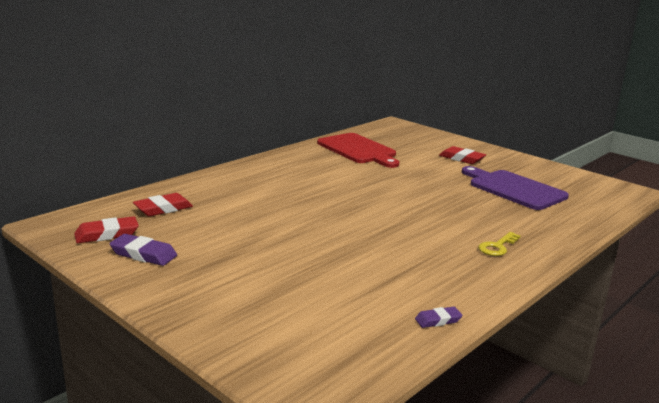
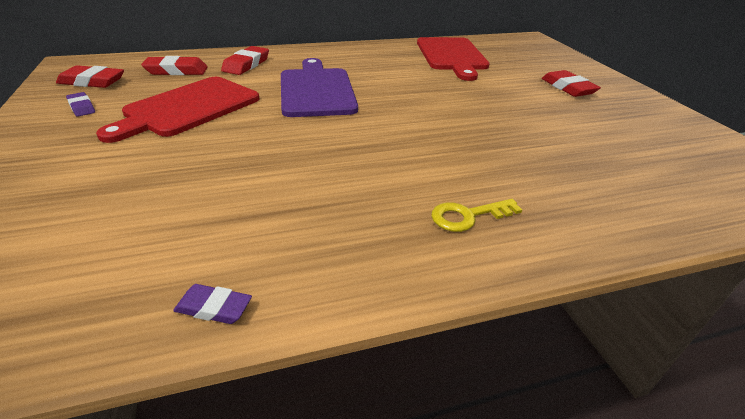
camera: 30 degrees right, 15 degrees up
purple eraser [109,234,177,266] -> purple eraser [66,92,95,117], size x0.60
purple cutting board [462,166,569,210] -> purple cutting board moved to [281,58,358,117]
none -> red cutting board [96,77,259,143]
none -> red eraser [221,46,269,75]

